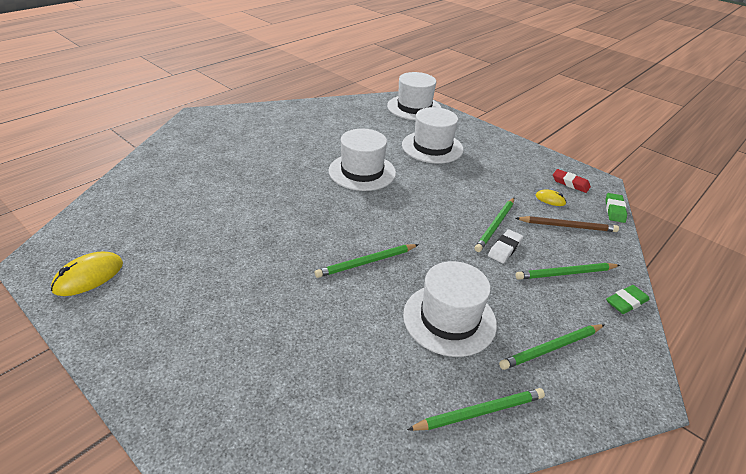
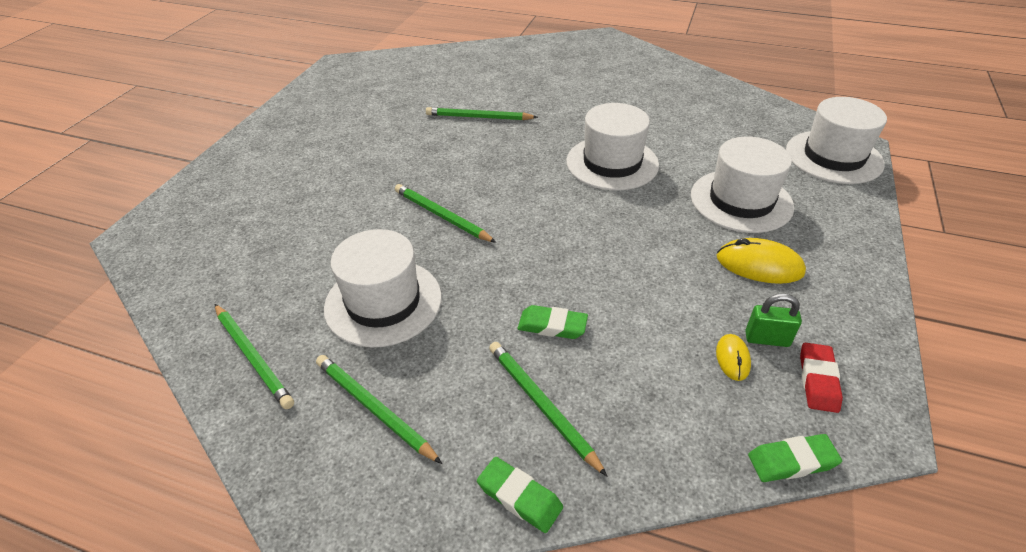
camera: 70 degrees right, 5 degrees up
yellow mouse [51,252,123,296] -> yellow mouse moved to [717,238,806,284]
green pencil [474,198,514,252] -> green pencil moved to [426,107,538,120]
white eraser [488,229,523,263] -> green eraser [518,305,588,339]
brown pencil [516,216,619,232] -> none
none -> green padlock [745,294,802,347]

